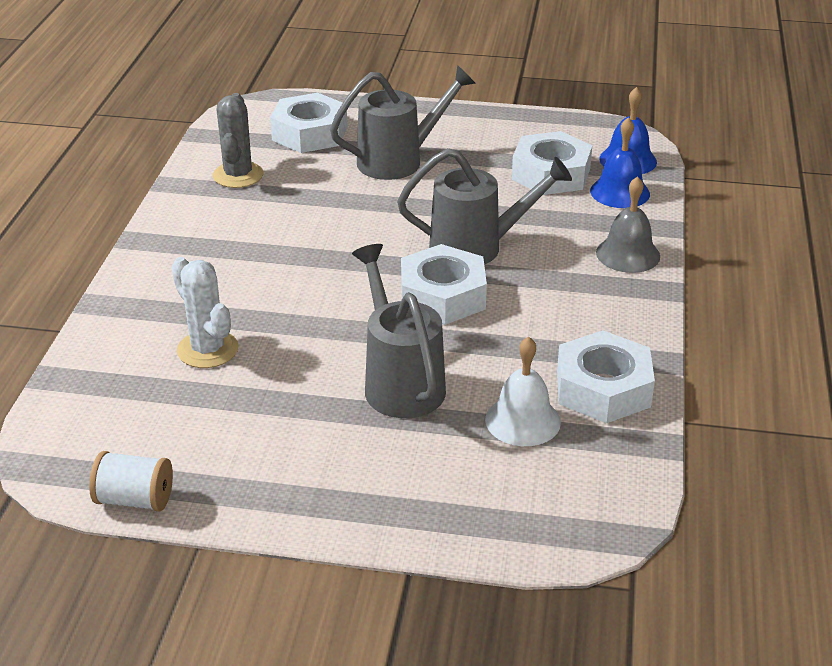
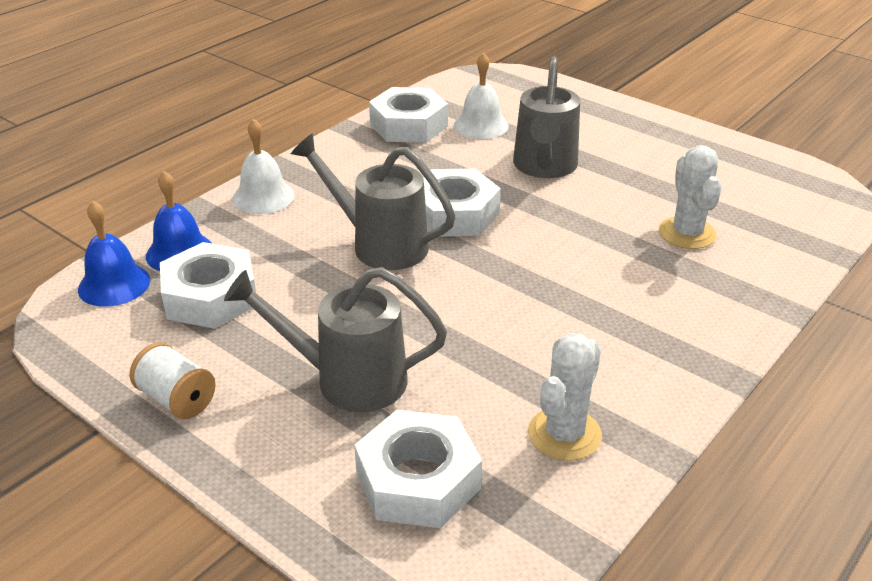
camera: 150 degrees left, 0 degrees up
white spool [89,451,173,511] -> white spool moved to [130,342,216,419]
grey cactus [213,93,263,188] -> white cactus [528,333,602,461]
grey bell [596,176,660,273] -> white bell [232,119,295,214]

